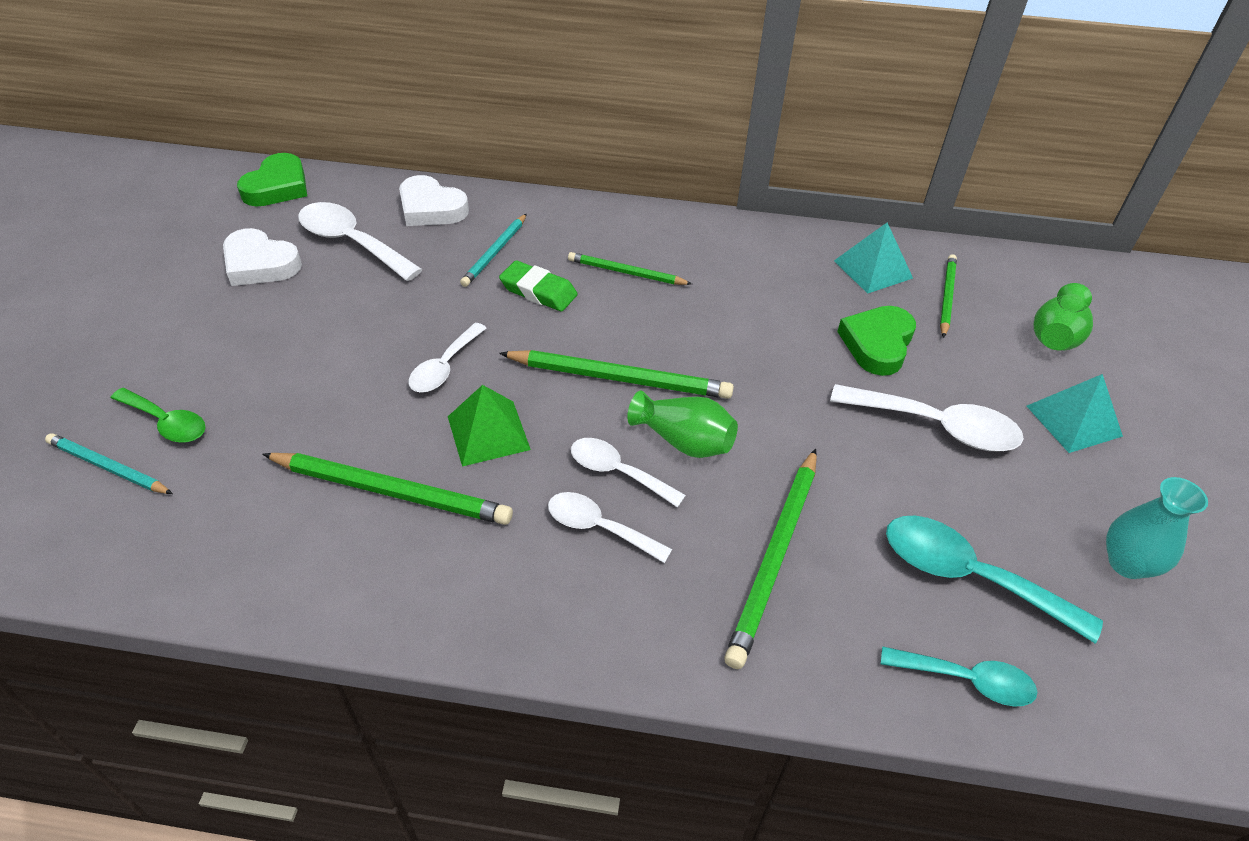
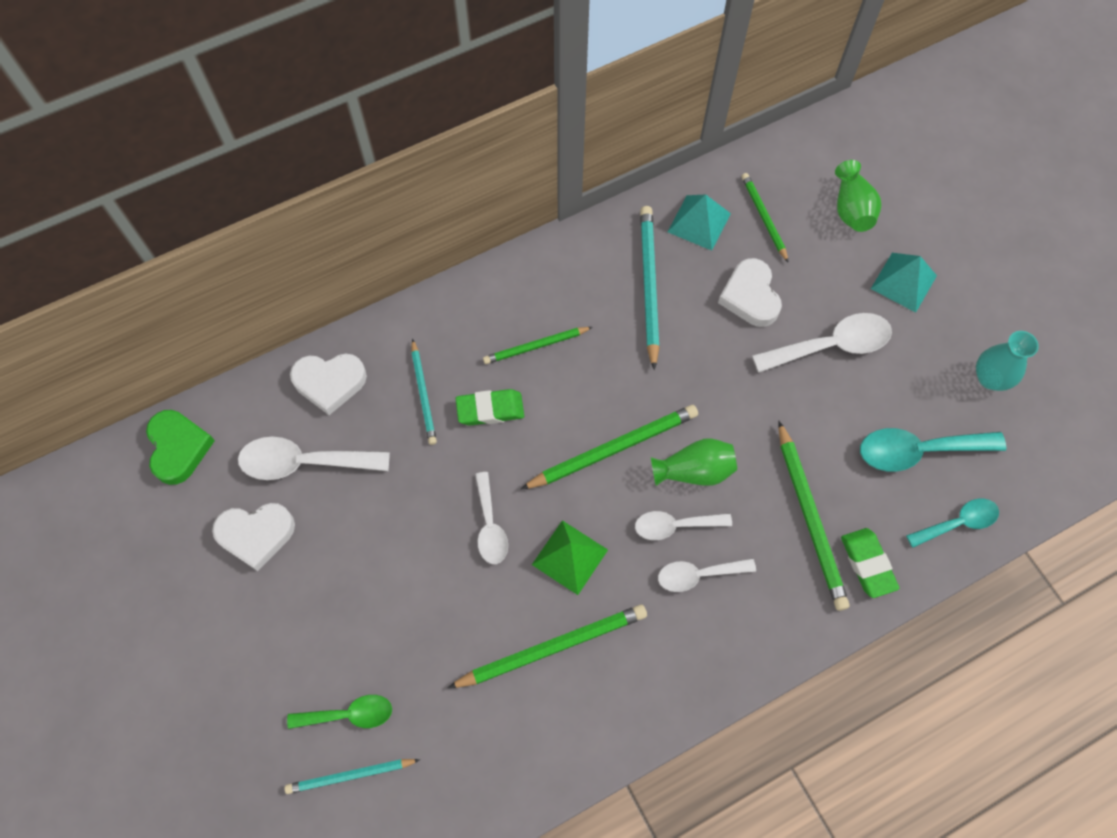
camera: 35 degrees left, 20 degrees up
green heart [837,306,916,376] -> white heart [718,258,782,327]
none -> turquoise pencil [640,206,660,370]
none -> green eraser [841,528,900,598]

